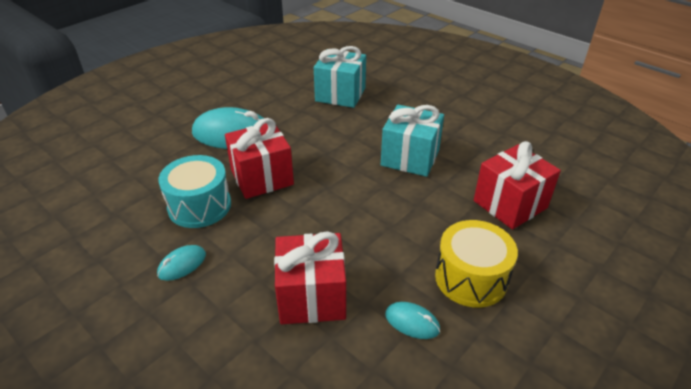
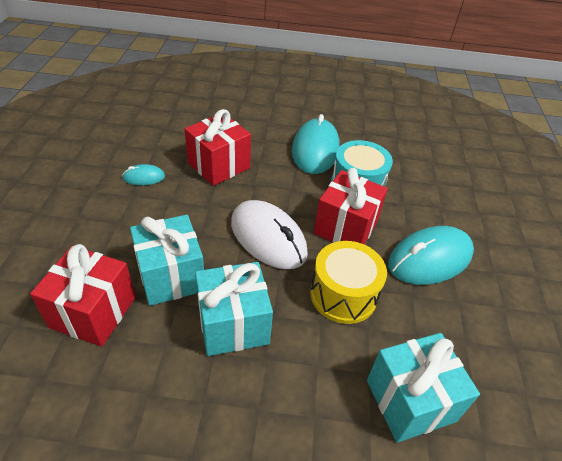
camera: 140 degrees right, 5 degrees up
turquoise mouse [157,245,206,281] -> turquoise mouse [292,114,340,174], size x2.12
yellow drum [435,220,518,308] -> yellow drum moved to [310,241,387,324]
none -> turquoise gift [130,215,204,306]
none -> white mouse [231,200,308,269]

